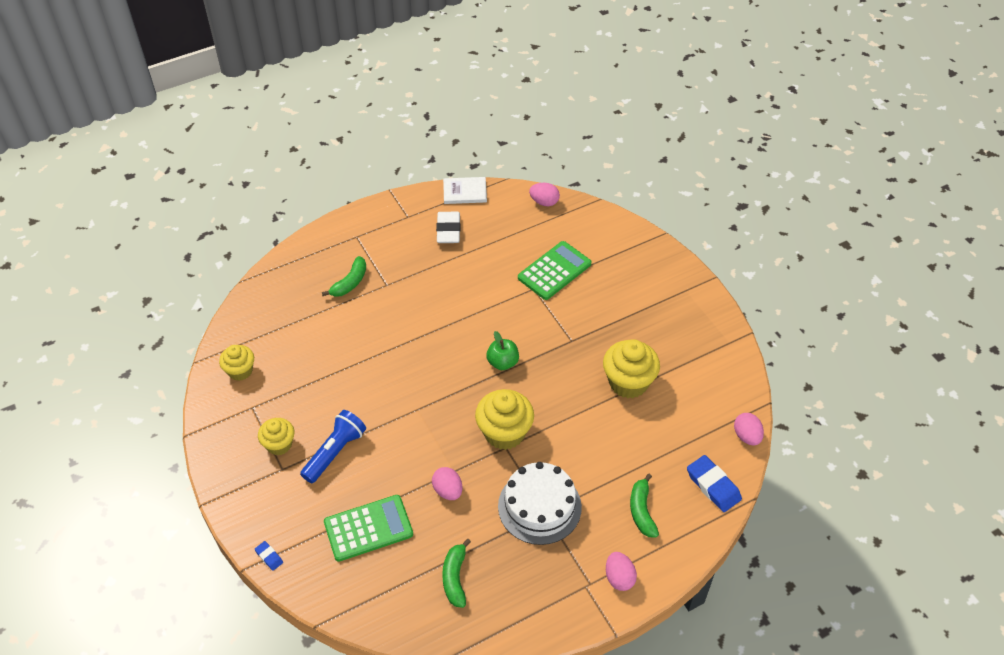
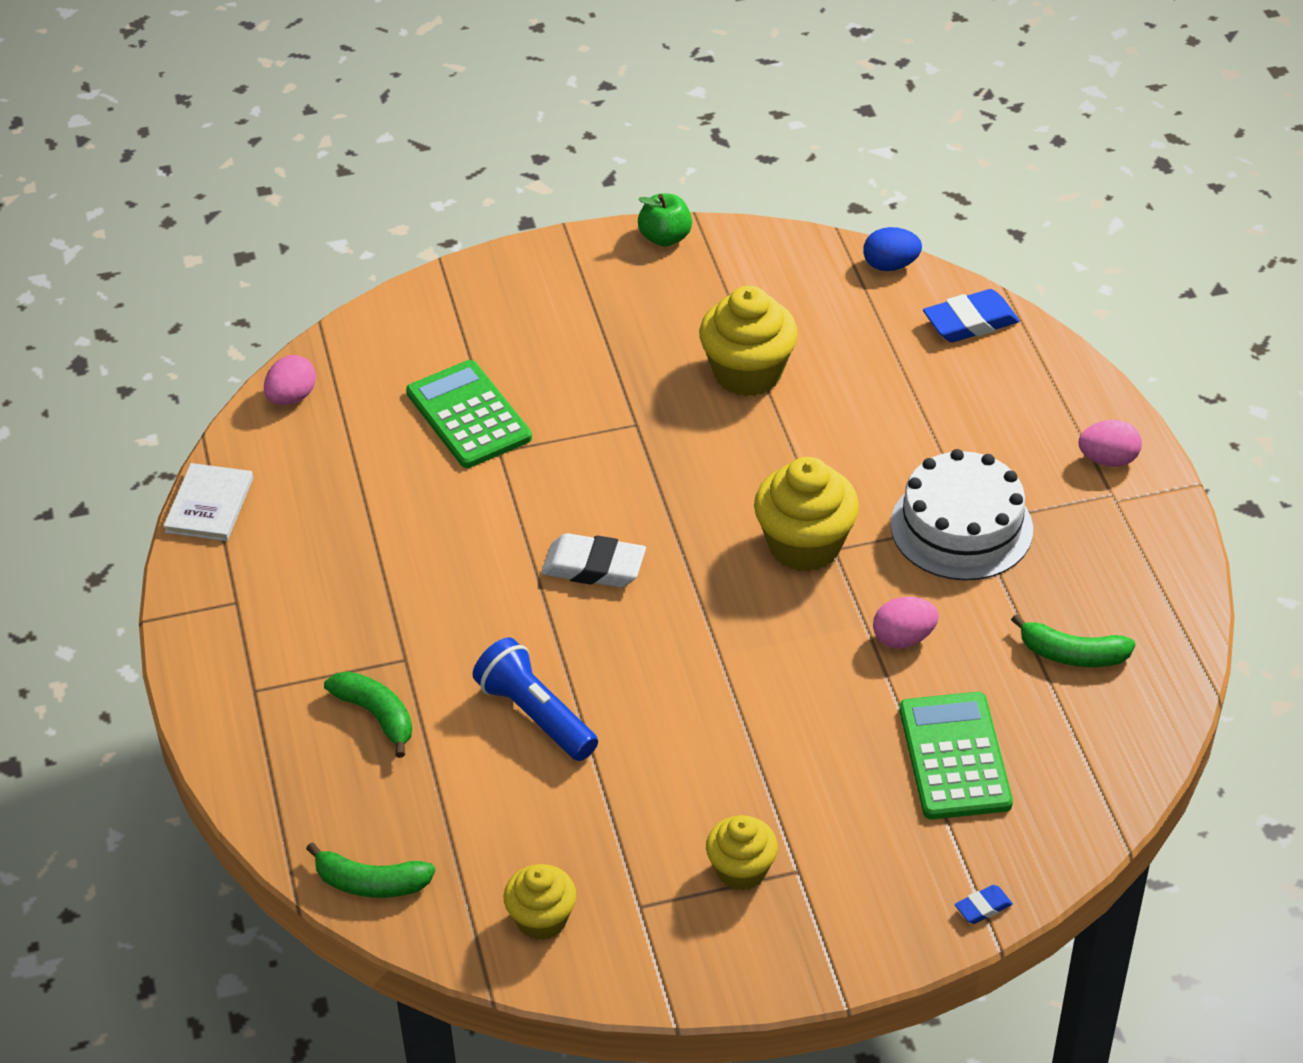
camera: 75 degrees left, 5 degrees down
blue flashlight [300,410,366,483] -> blue flashlight moved to [472,637,598,761]
white eraser [436,212,461,243] -> white eraser moved to [541,533,646,587]
green apple [486,331,519,370] -> green apple moved to [638,193,692,247]
green banana [630,474,659,537] -> green banana moved to [306,842,436,898]
pink egg [734,413,764,445] -> blue egg [863,227,922,271]

